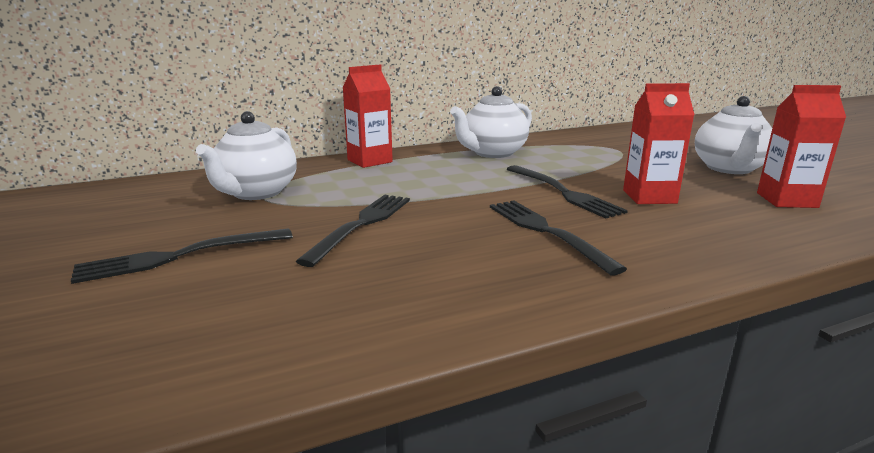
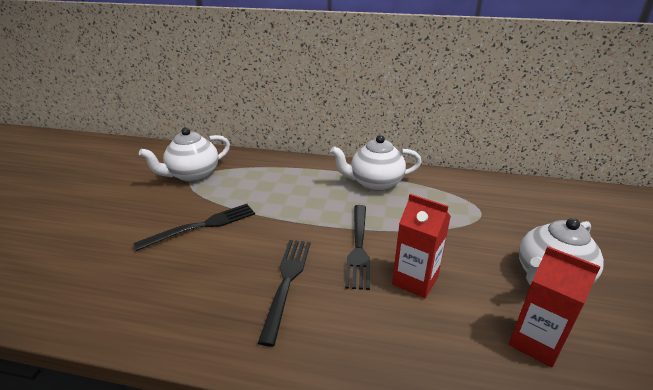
camera: 35 degrees right, 10 degrees up
black fork [71,228,293,284] -> none
red carton [343,64,393,168] -> none

